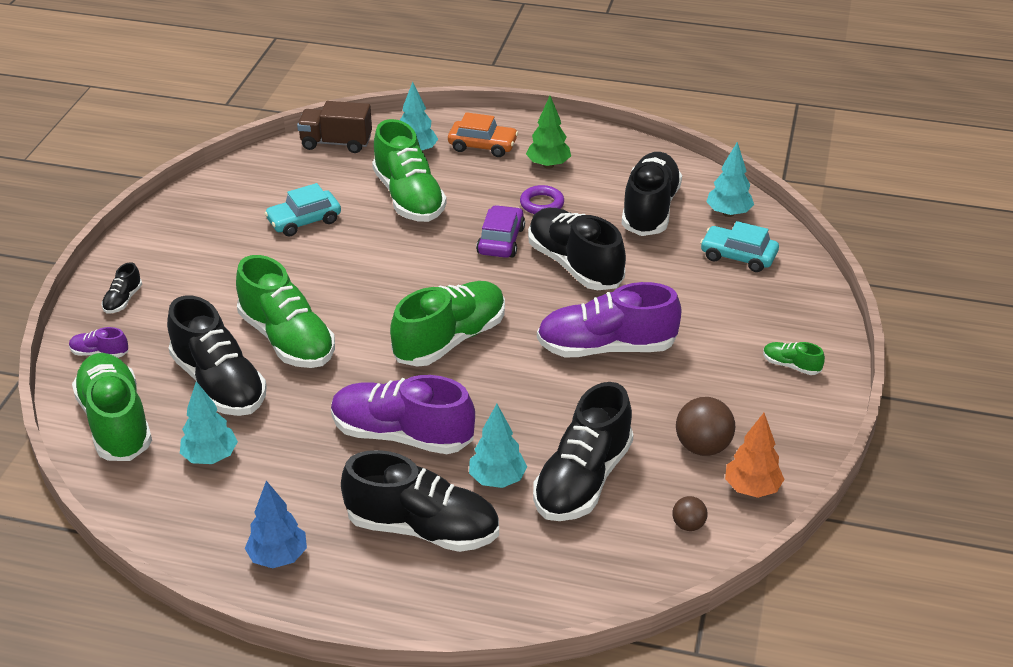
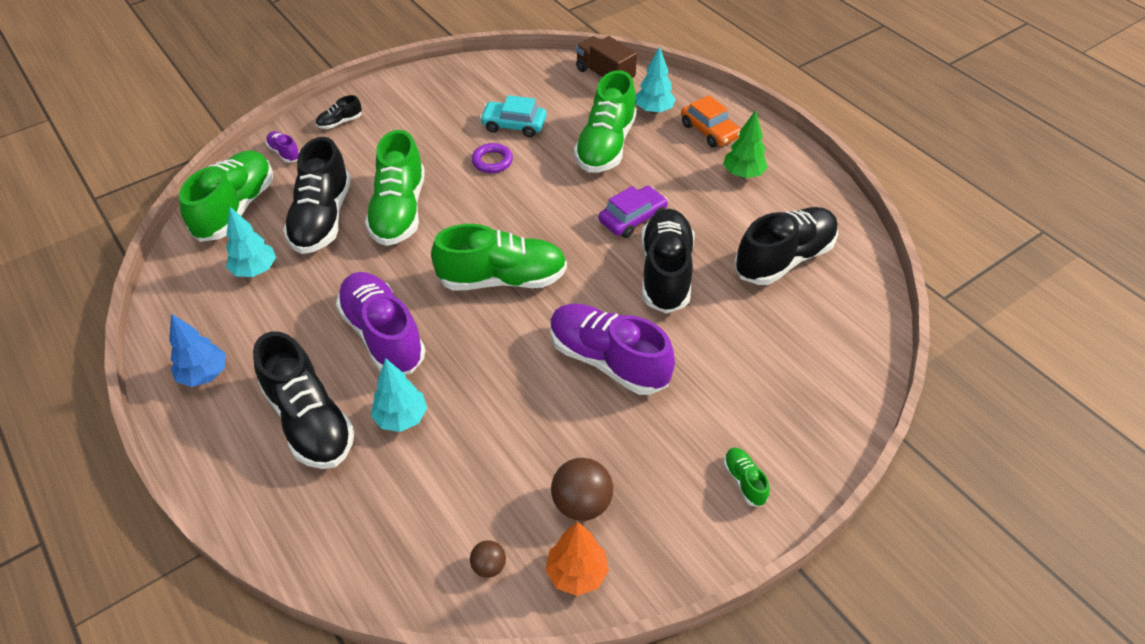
camera: 40 degrees right, 10 degrees up
purple ring [520,185,564,214] -> purple ring moved to [472,143,513,173]
black shoe [533,382,633,521] -> none
turquoise car [700,221,779,272] -> none
turquoise tree [706,142,754,217] -> none

